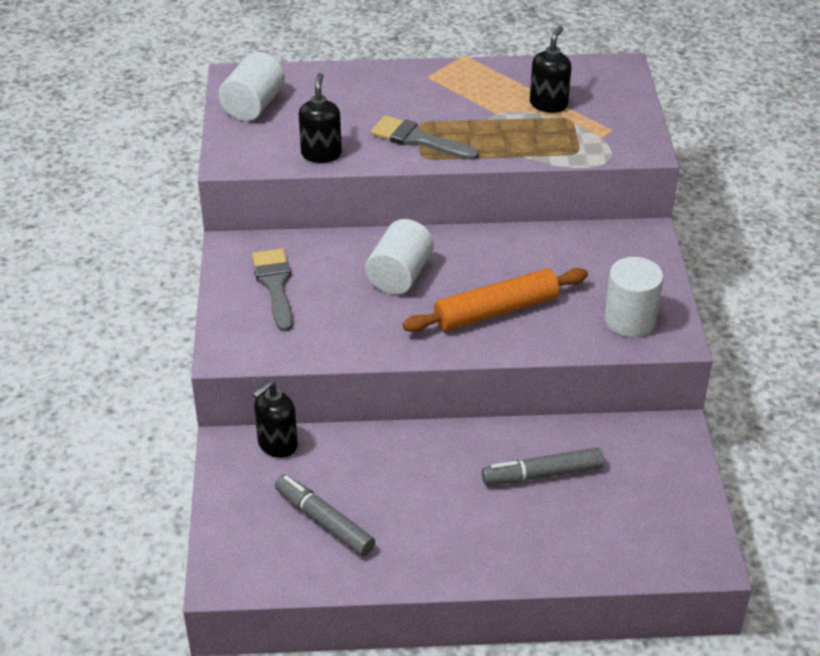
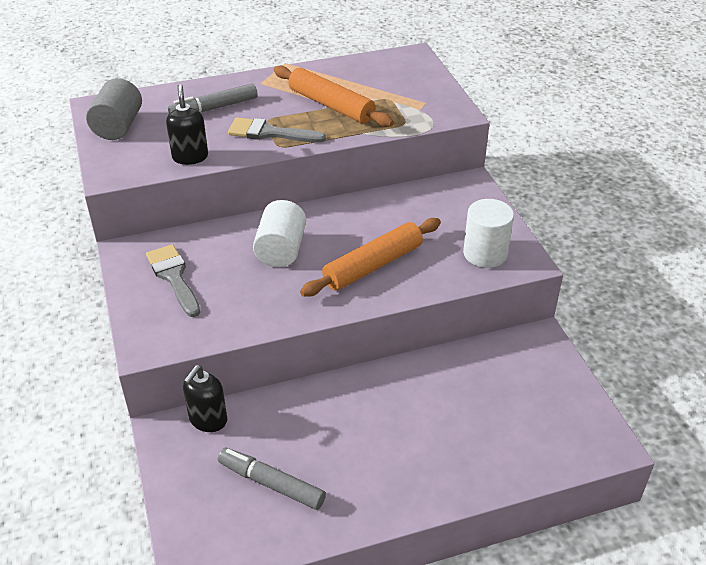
camera: 15 degrees left, 0 degrees up
white cylinder [218,52,285,121] -> grey cylinder [86,78,142,140]
grey marker [482,447,604,485] -> grey marker moved to [168,83,257,114]
black soap dispenser [530,26,571,113] -> none
none -> orange rolling pin [274,65,394,127]

